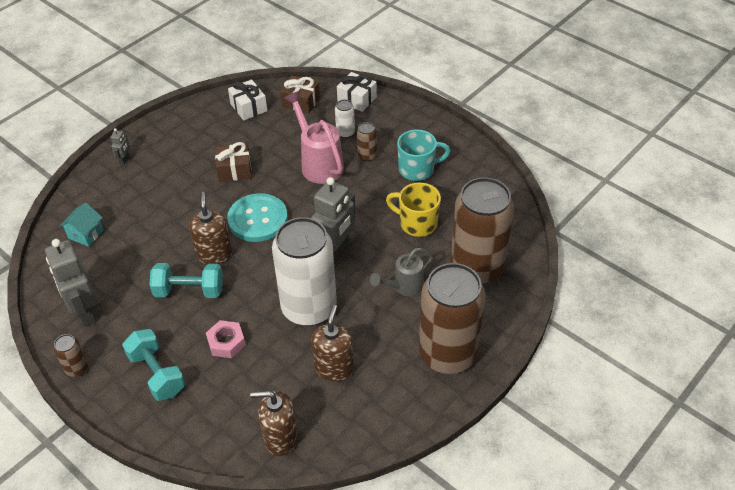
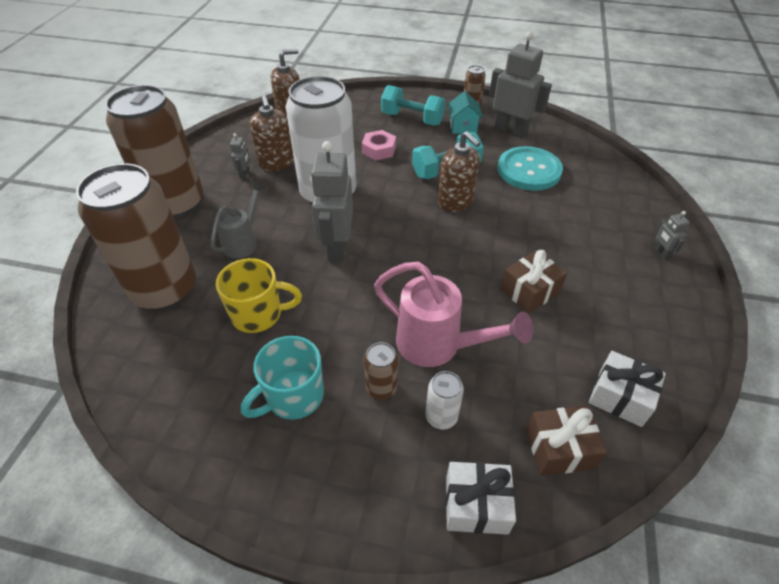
camera: 150 degrees right, 0 degrees up
turquoise house [60,203,104,247] -> turquoise house moved to [448,91,483,134]
turquoise button [227,193,288,242] -> turquoise button moved to [498,146,563,191]
none -> grey robot [230,133,250,179]

